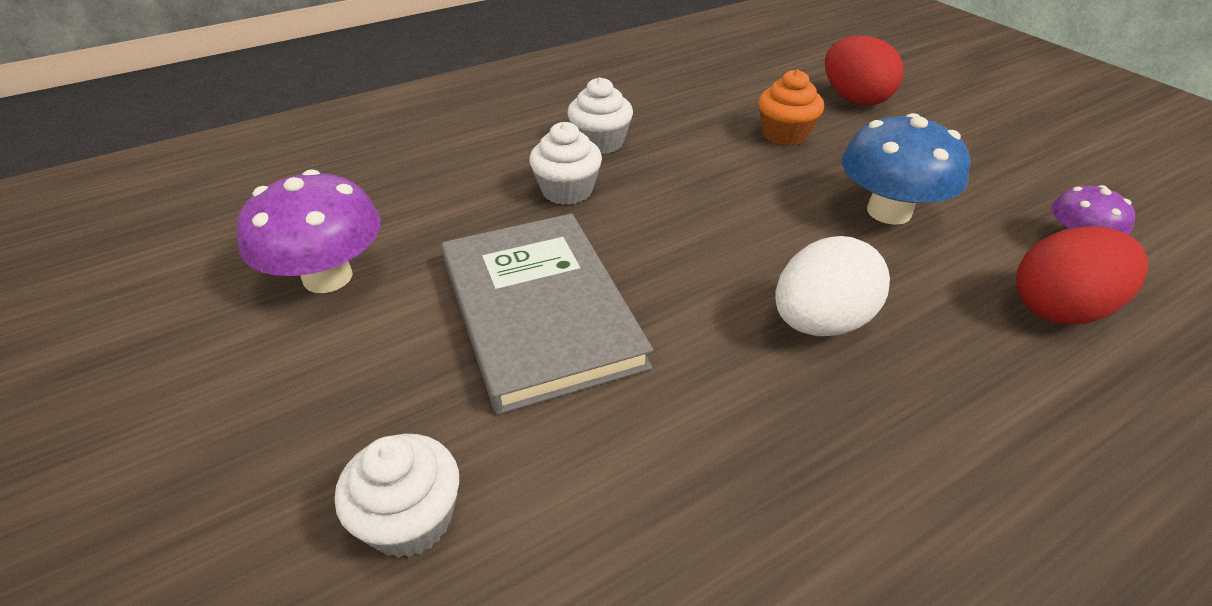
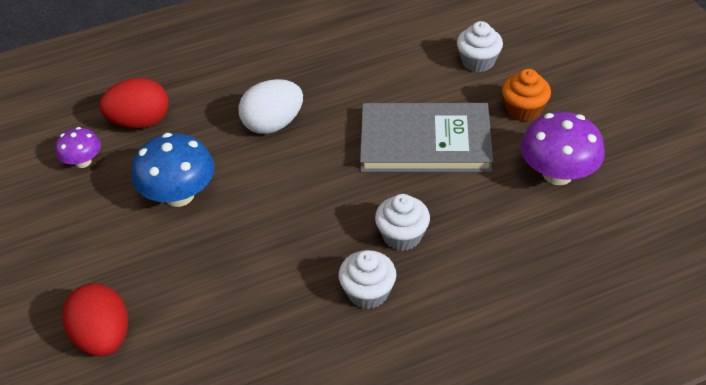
camera: 170 degrees left, 5 degrees up
grey book [441,214,653,415] -> grey book turned 75 degrees counterclockwise [360,103,493,172]
orange cupcake [758,69,824,146] -> orange cupcake moved to [502,69,551,121]

